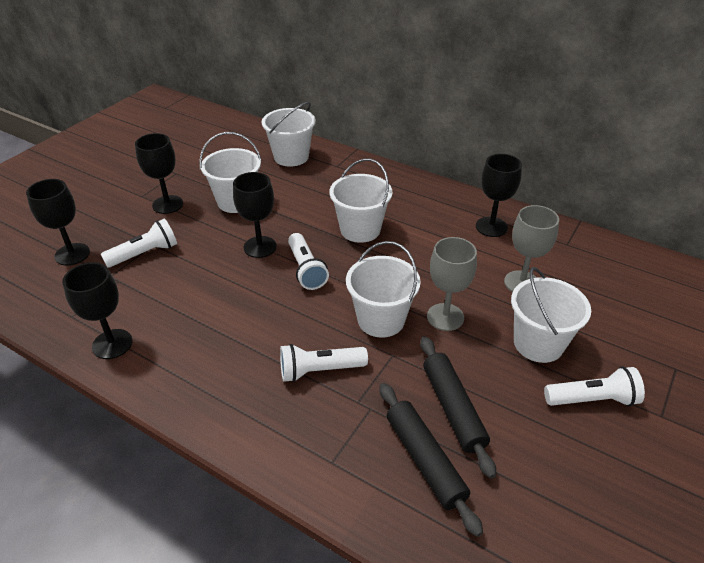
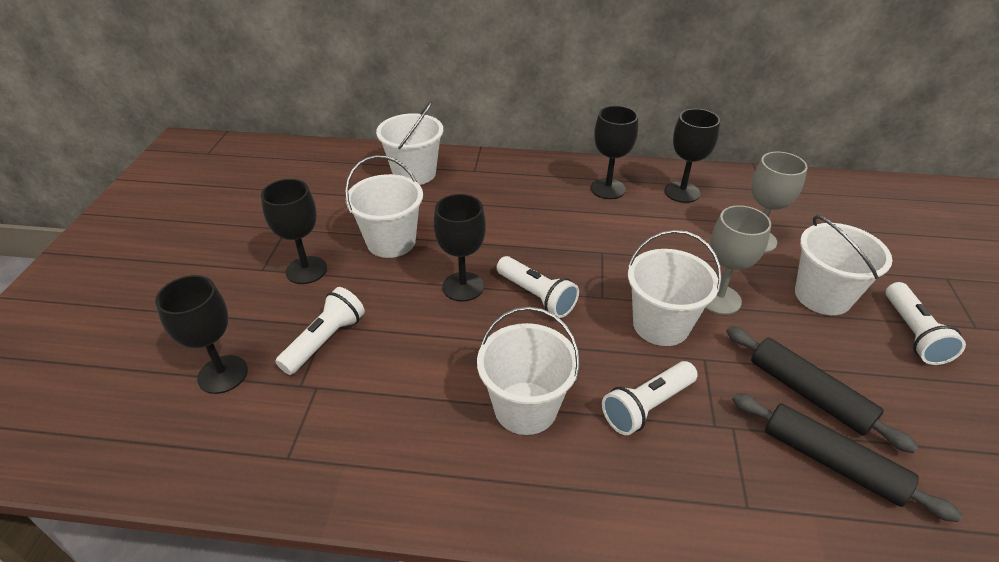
camera: 25 degrees left, 0 degrees up
black goblet [62,262,133,359] -> black goblet moved to [591,106,638,199]
white bucket [329,159,393,243] -> white bucket moved to [477,306,580,435]
white flashlight [544,367,645,406] -> white flashlight turned 120 degrees clockwise [886,282,966,365]

